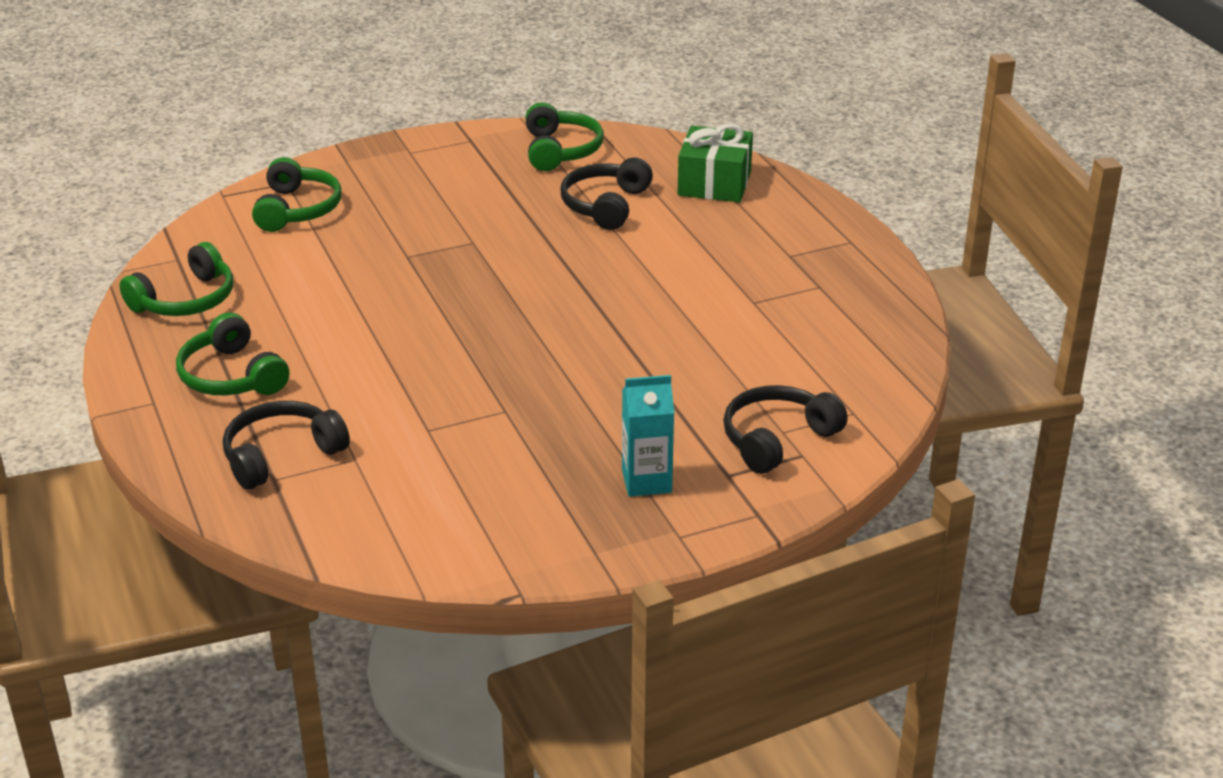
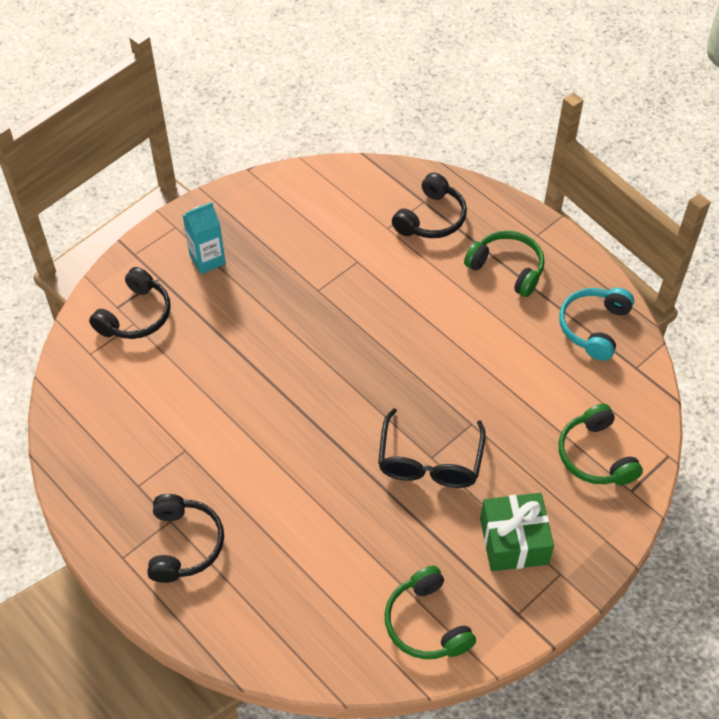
camera: 160 degrees right, 20 degrees up
green headphones [119,242,233,316] -> turquoise headphones [559,288,634,361]
black headphones [560,157,653,230] -> black headphones moved to [147,494,224,583]
green gift [677,124,753,202] -> green gift moved to [480,493,554,571]
none -> black glasses [378,408,486,488]

